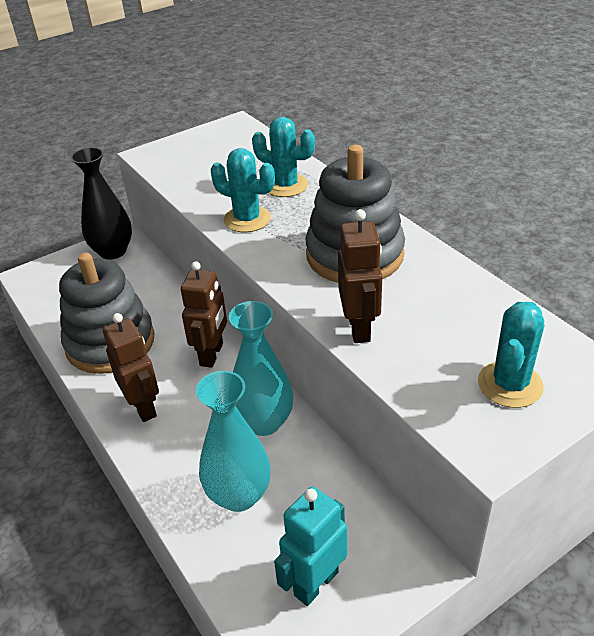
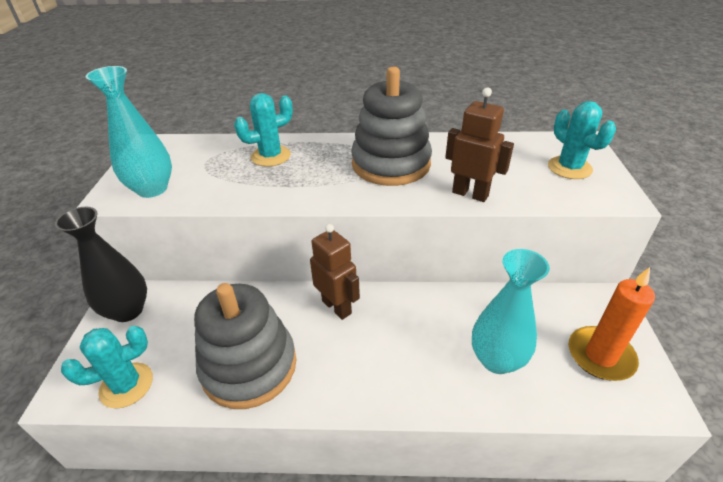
camera: 55 degrees left, 0 degrees up
brown robot [103,313,159,422] -> none
turquoise cactus [211,148,275,232] -> turquoise cactus moved to [61,326,153,409]
turquoise vase [229,301,293,436] -> turquoise vase moved to [86,66,172,198]
turquoise robot [274,486,347,606] -> orange candle [568,267,655,381]

